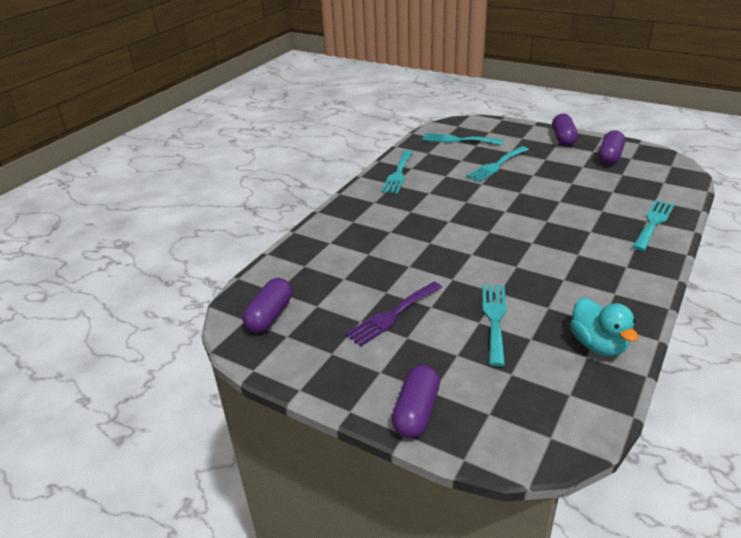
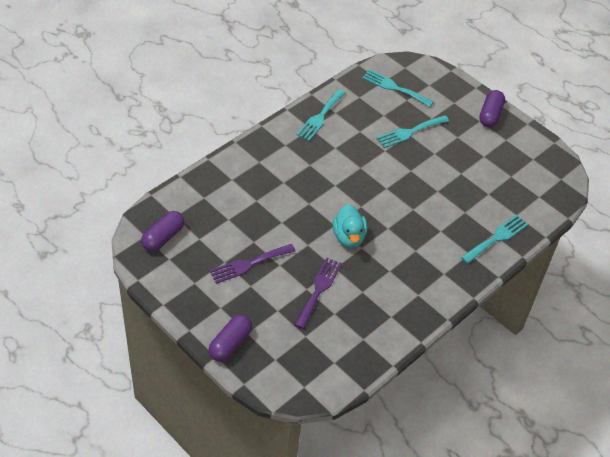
camera: 10 degrees right, 15 degrees up
turquoise fork [482,284,506,367] -> purple fork [294,257,342,329]
turquoise duck [570,297,638,356] -> turquoise duck moved to [333,204,367,248]
purple capsule [598,131,625,165] -> none

